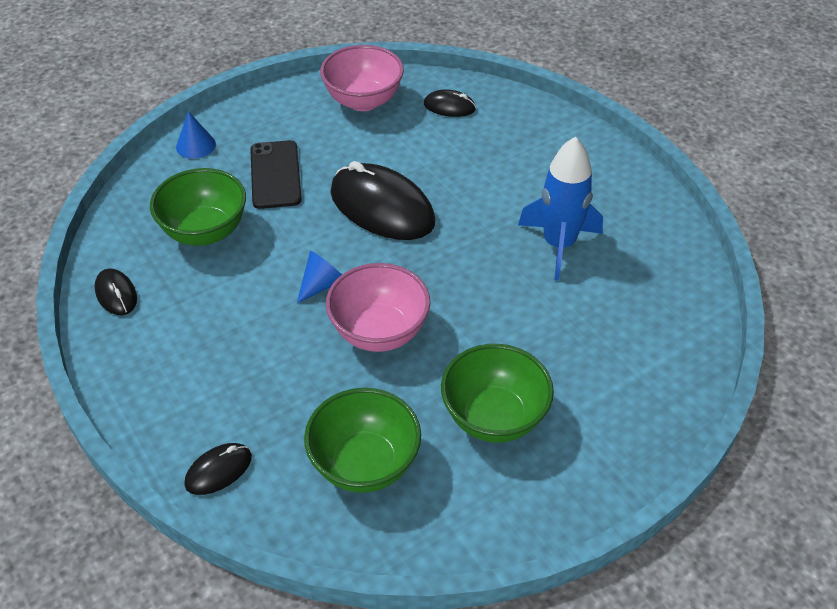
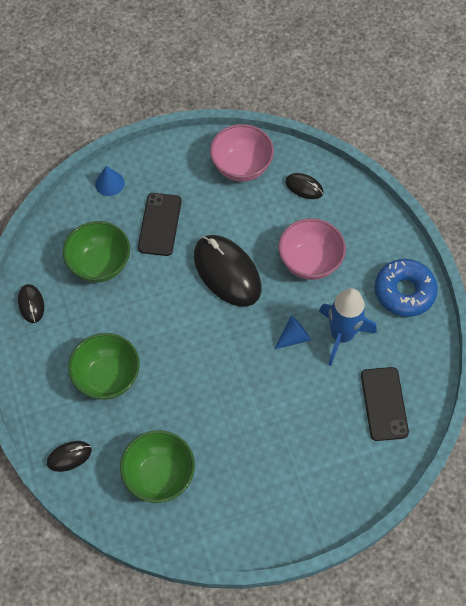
camera: 15 degrees right, 15 degrees up
blue cone [297,251,342,303] -> blue cone moved to [274,316,311,349]
pink bowl [326,263,431,352] -> pink bowl moved to [279,218,346,280]
green bowl [441,344,554,443] -> green bowl moved to [68,333,140,400]
none -> black phone [361,367,409,441]
none -> blue donut [375,259,438,317]

